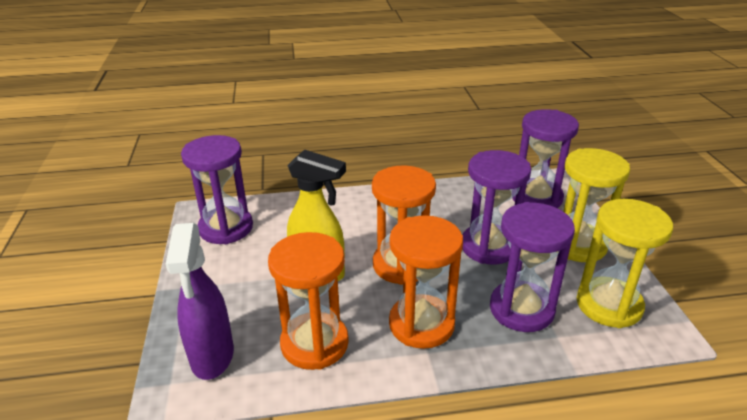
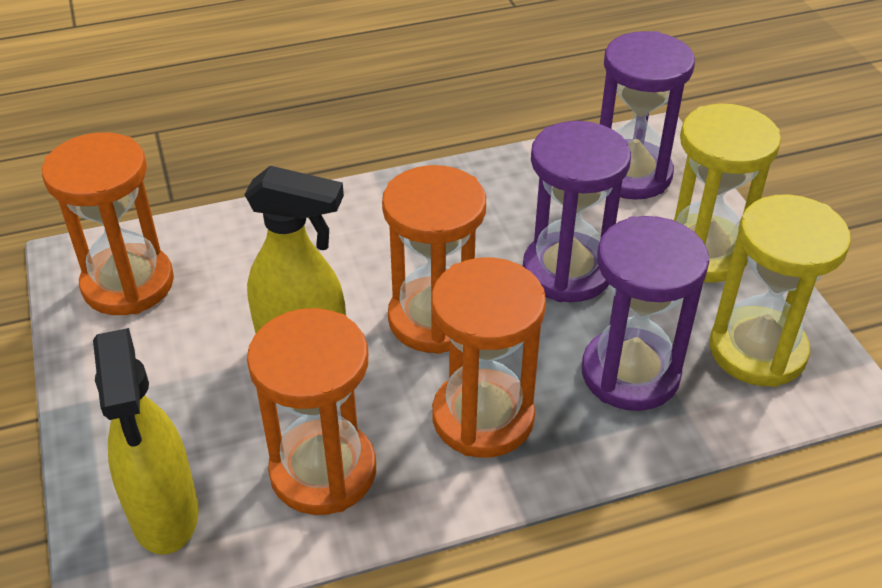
camera: 10 degrees left, 10 degrees up
purple spray bottle [166,223,234,380] -> yellow spray bottle [93,328,199,555]
purple hourglass [181,135,253,244] -> orange hourglass [42,132,174,315]

